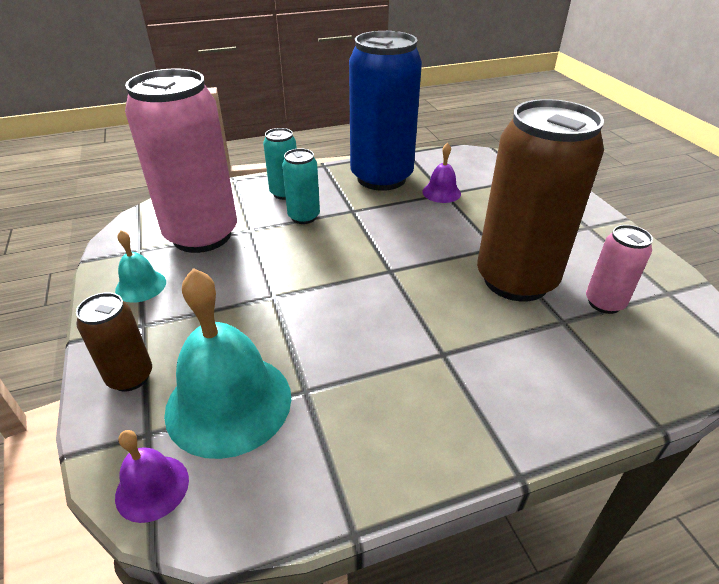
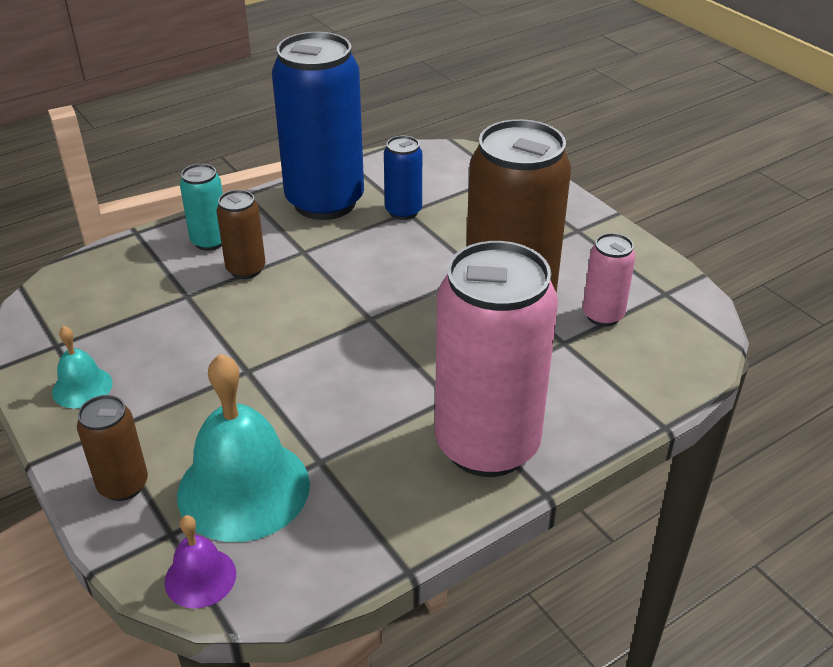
camera: 15 degrees left, 0 degrees up
pink can [125,68,237,253] -> pink can moved to [435,241,558,477]
turquoise can [282,148,320,224] -> brown can [216,190,266,279]
purple bell [422,143,461,203] -> blue can [384,136,422,220]

